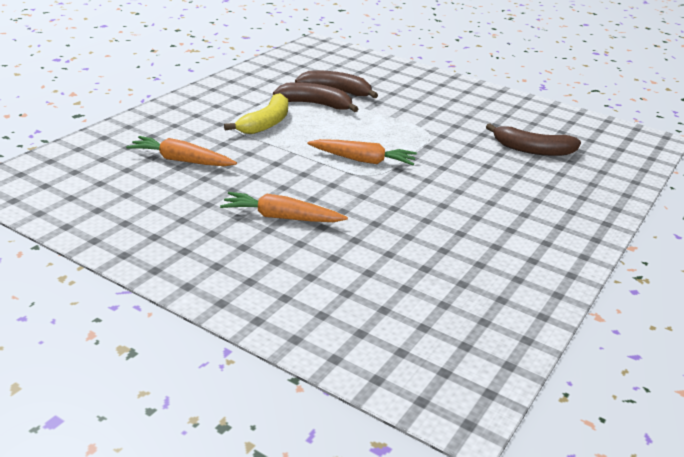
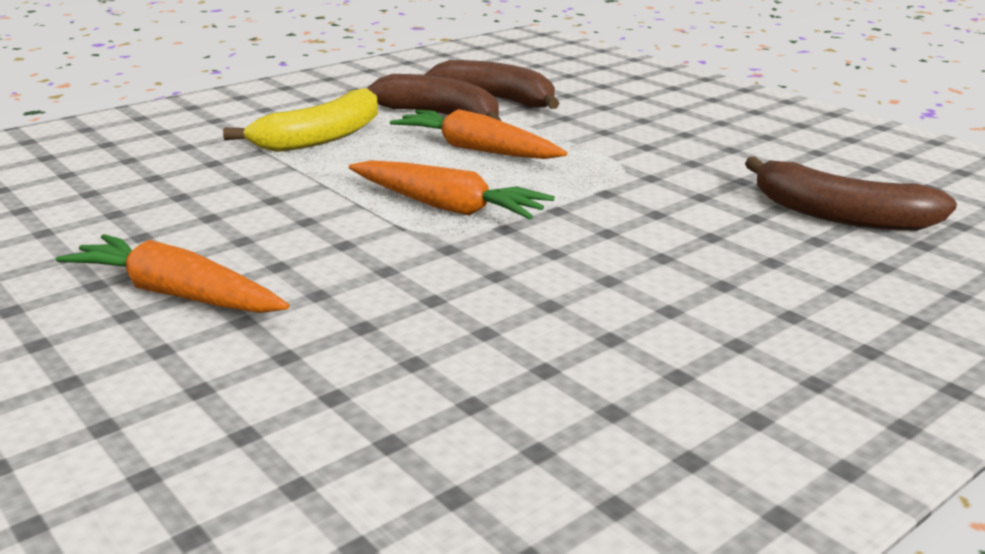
camera: 20 degrees right, 5 degrees down
orange carrot [126,136,237,166] -> orange carrot moved to [390,109,567,159]

